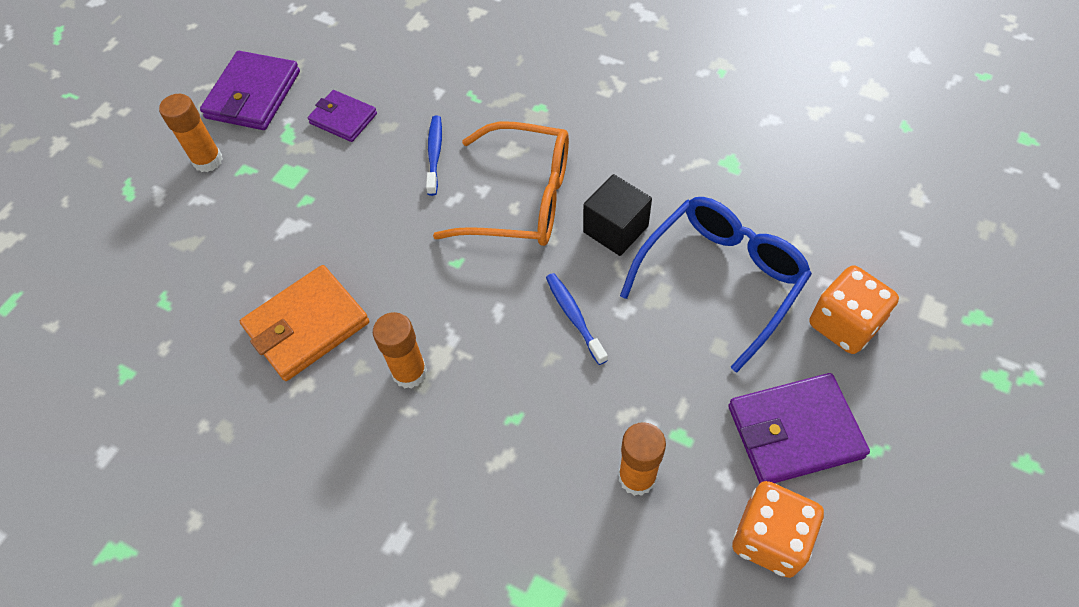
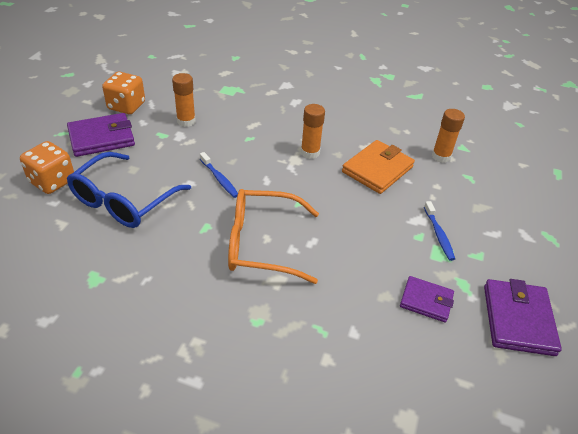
camera: 165 degrees right, 15 degrees down
orange glue stick [159,94,223,172] -> orange glue stick moved to [432,109,465,163]
blue toothbrush [426,115,442,196] -> blue toothbrush moved to [424,201,455,261]
black cube [583,174,652,256] -> none

